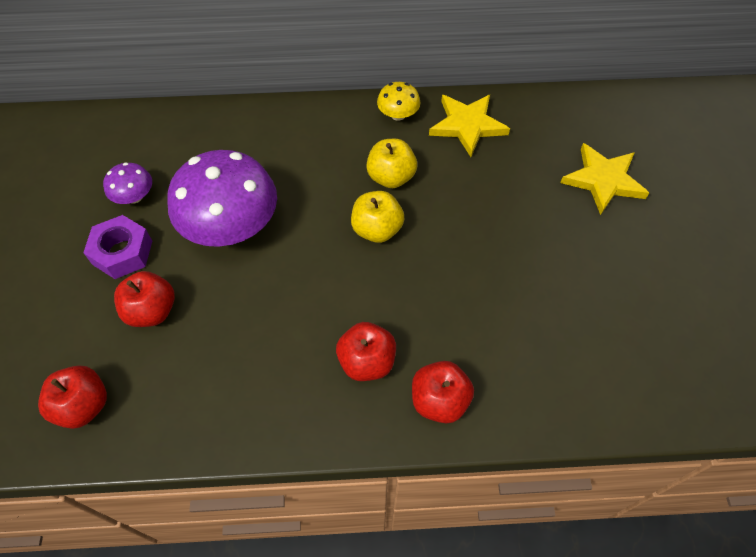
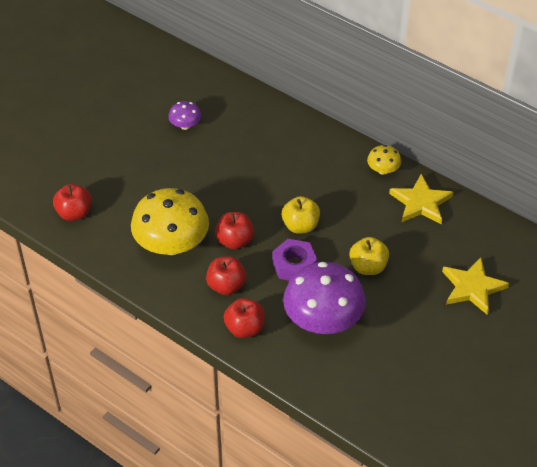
camera: 40 degrees right, 10 degrees down
purple nut [83,215,152,279] -> purple nut moved to [272,239,317,281]
red apple [114,271,175,327] -> red apple moved to [215,212,254,250]
purple mushroom [167,150,277,247] -> purple mushroom moved to [283,262,366,334]
yellow apple [366,139,417,188] -> yellow apple moved to [349,237,389,275]
none -> yellow mushroom [131,188,209,255]

